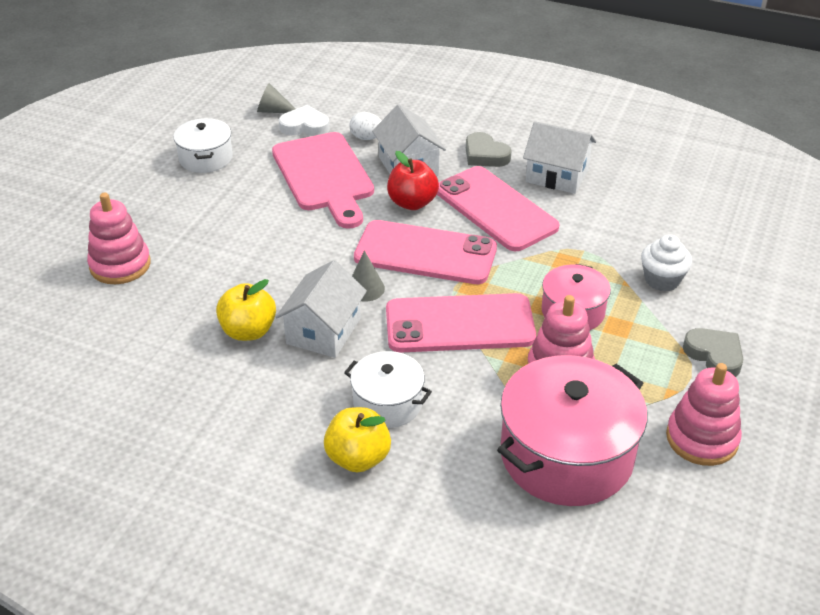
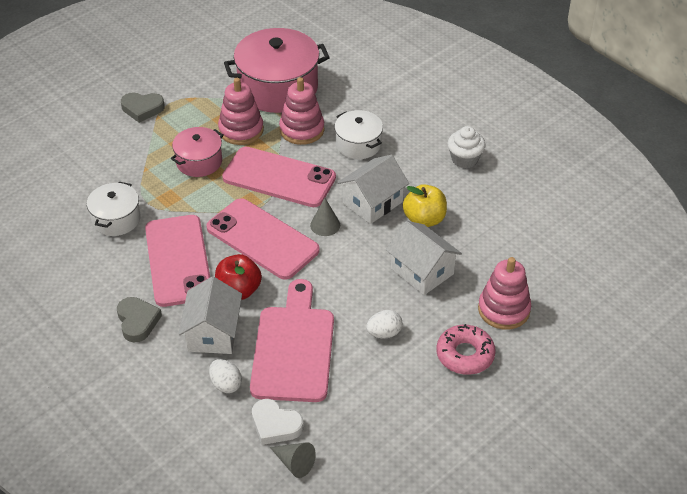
camera: 155 degrees left, 5 degrees up
white pot [173,118,233,173] -> white pot moved to [87,182,141,236]
yellow apple [324,407,391,473] -> none
white house [523,121,596,194] -> white house moved to [386,221,462,295]
white cupcake [641,234,692,291] -> white cupcake moved to [448,126,486,168]
pink stacking toy [666,363,742,466] -> pink stacking toy moved to [279,77,324,145]
grey heart [683,328,743,377] -> grey heart turned 75 degrees counterclockwise [121,92,165,123]
none -> white egg [366,310,402,338]
none -> pink donut [436,324,496,375]

